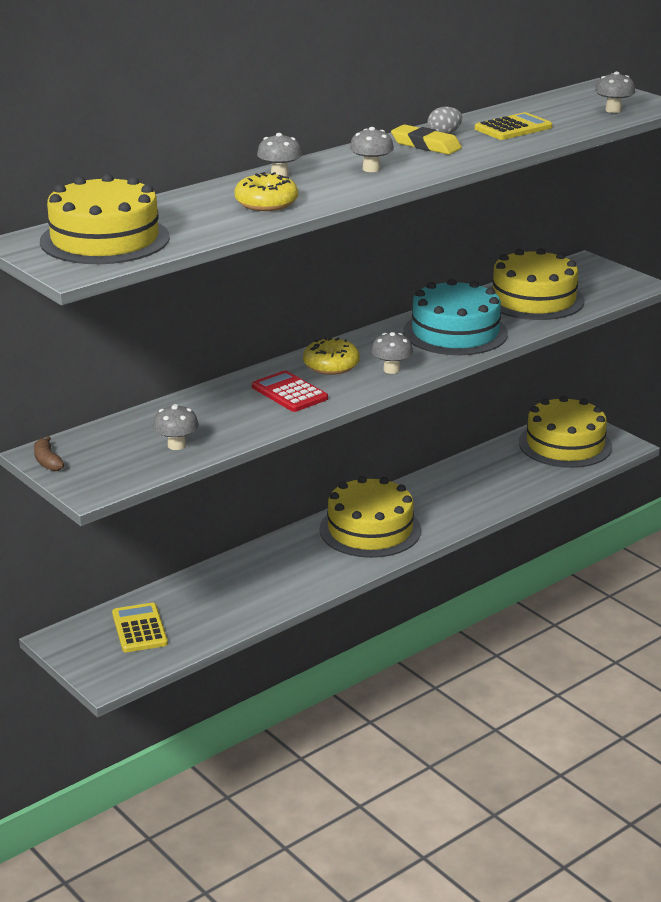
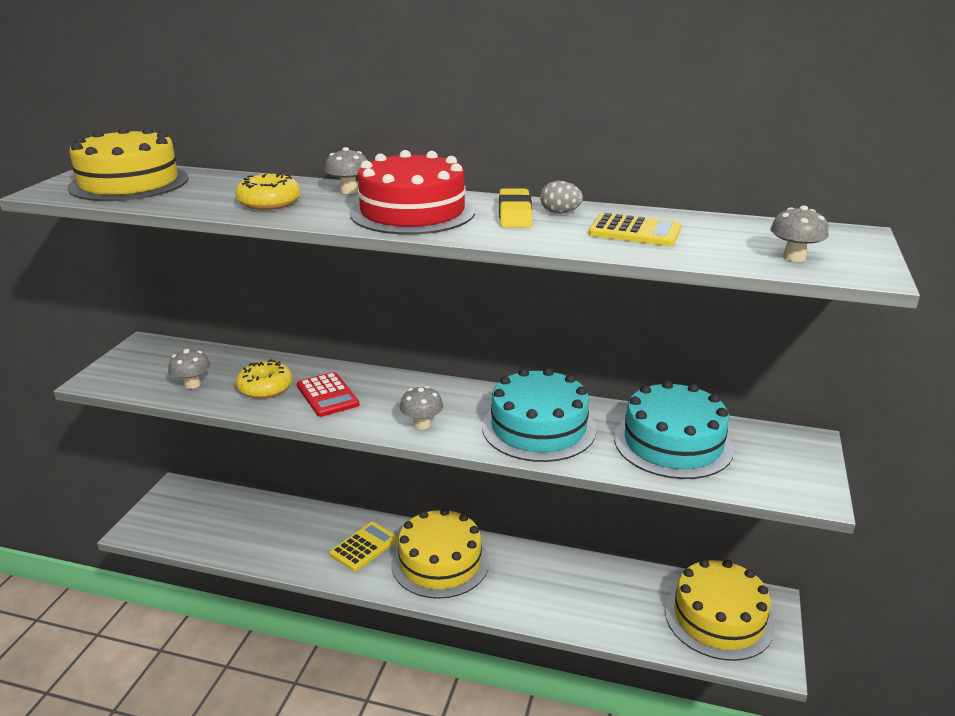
camera: 55 degrees right, 0 degrees up
brown banana [34,436,64,471] -> none
yellow calculator [112,603,168,652] -> yellow calculator moved to [329,522,398,572]
red calculator [252,371,328,412] -> red calculator turned 135 degrees clockwise [297,372,359,417]
yellow donut [303,337,360,375] -> yellow donut moved to [236,359,293,399]
grey mushroom [350,127,394,172] -> red cake [350,150,475,235]
yellow cake [490,248,585,320] -> turquoise cake [614,380,734,479]

